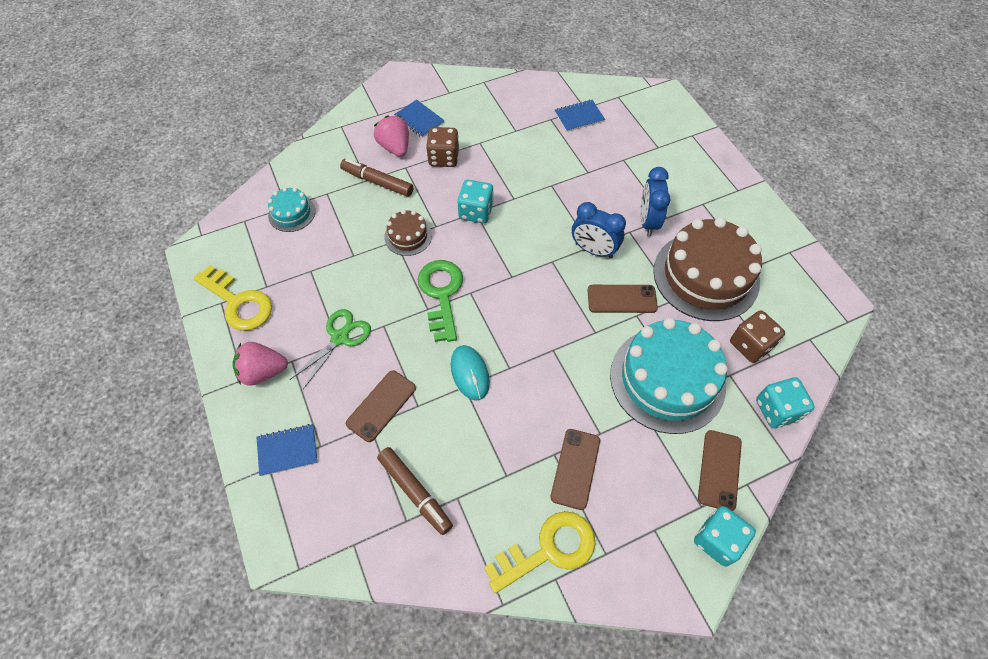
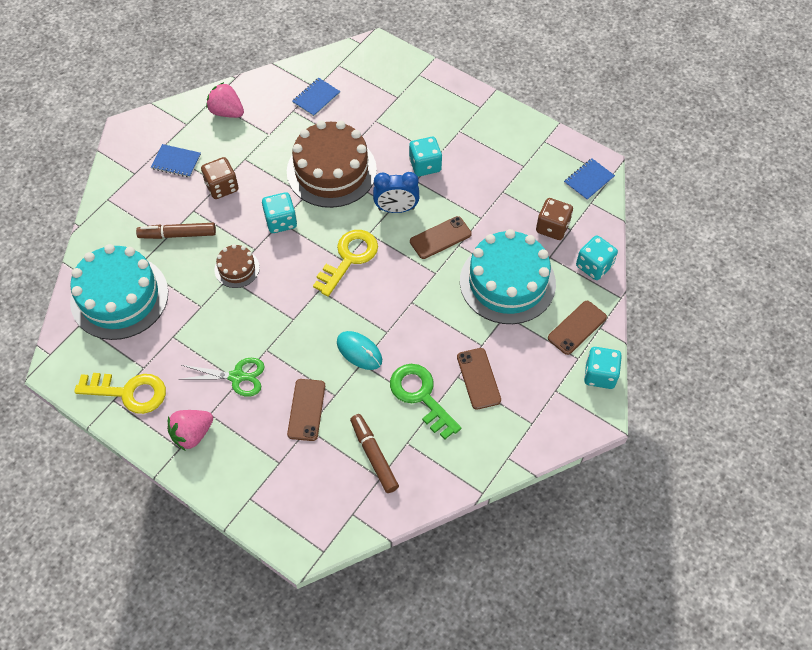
camera: 30 degrees left, 0 degrees up
blue notebook [257,424,318,476] -> blue notebook moved to [564,158,615,200]
turquoise cake [268,187,315,232] -> turquoise cake [70,244,168,340], size x2.12
green scissors [290,309,371,389] -> green scissors turned 90 degrees clockwise [179,358,265,397]
pink strawberry [374,116,409,157] -> pink strawberry moved to [206,82,244,118]
brown marker [377,447,453,535] -> brown marker turned 135 degrees counterclockwise [350,414,399,493]
green key [418,260,463,342] -> green key moved to [390,364,461,440]
yellow key [484,511,596,593] -> yellow key moved to [313,230,378,297]
blue clock [640,167,670,236] -> turquoise dice [409,137,442,176]
brown cake [653,217,762,321] -> brown cake moved to [287,120,377,208]
brown phone [698,430,742,511] -> brown phone turned 60 degrees clockwise [548,301,607,355]

